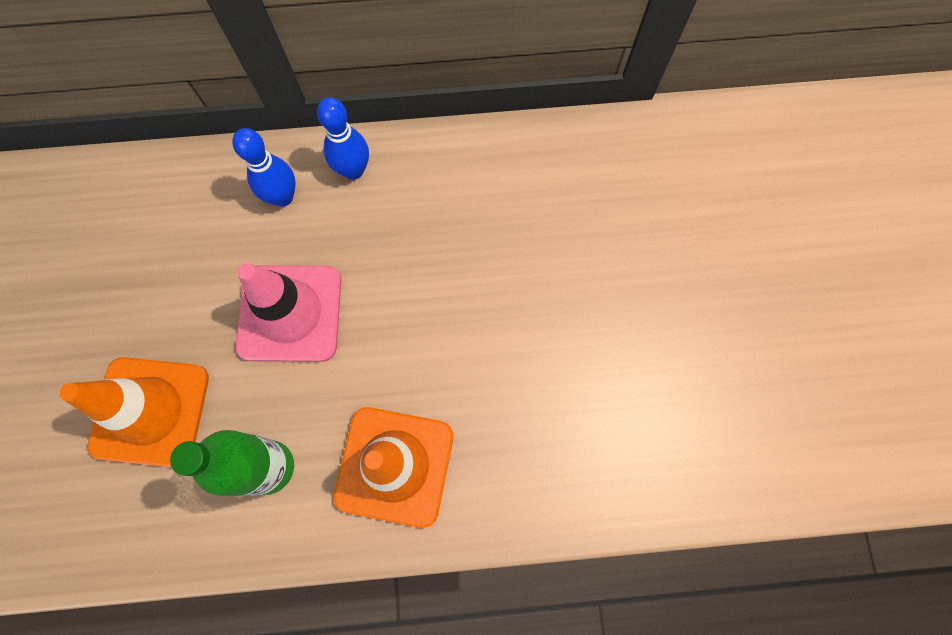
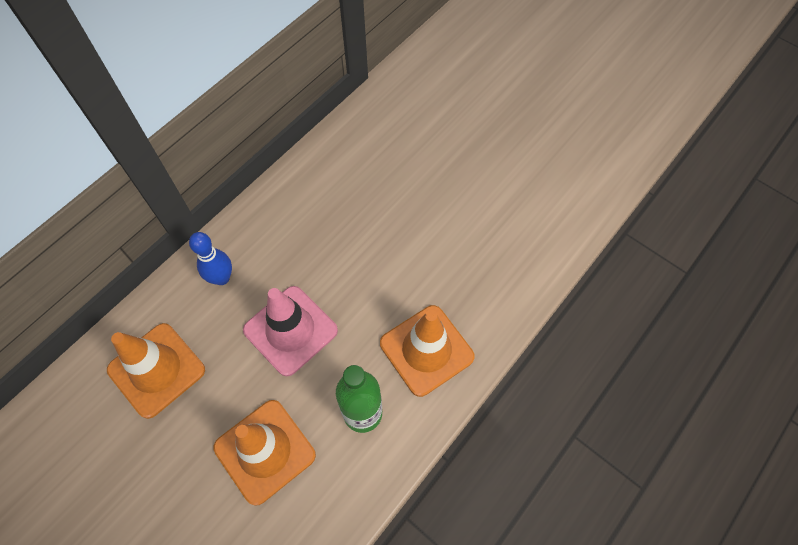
camera: 45 degrees left, 10 degrees down
blue bowling pin [317,97,369,180] -> none
none -> orange traffic cone [107,323,205,419]

